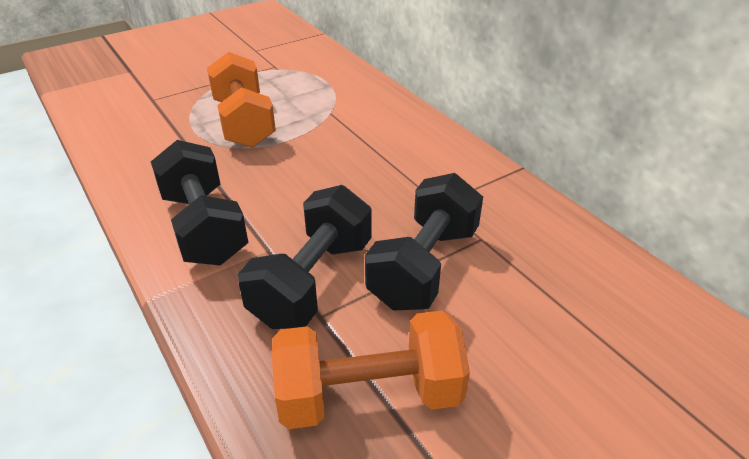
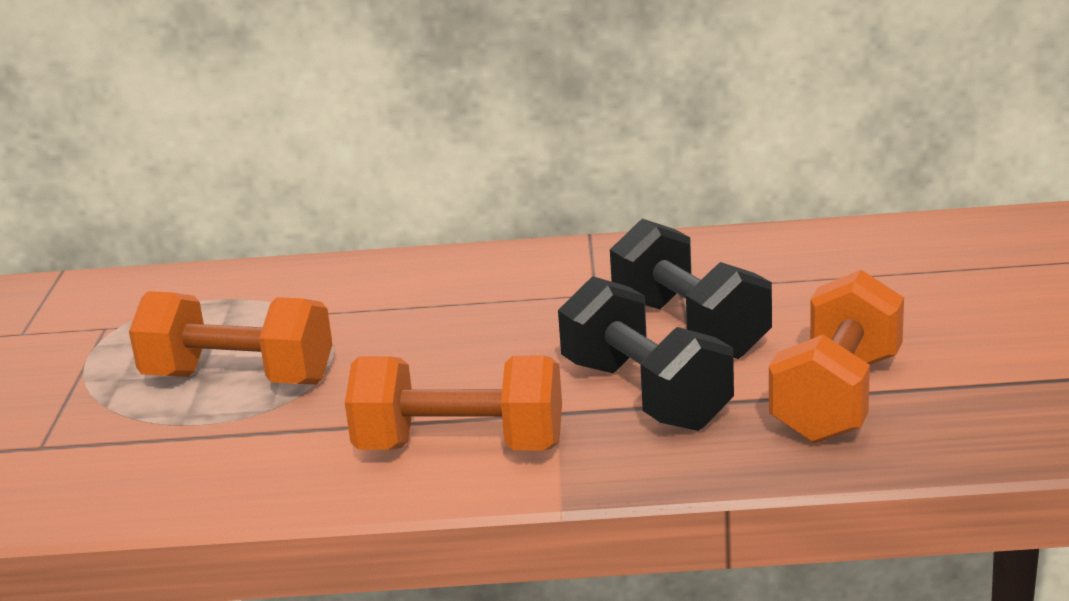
camera: 55 degrees left, 15 degrees down
black dumbbell [151,140,248,265] -> orange dumbbell [345,356,562,450]

